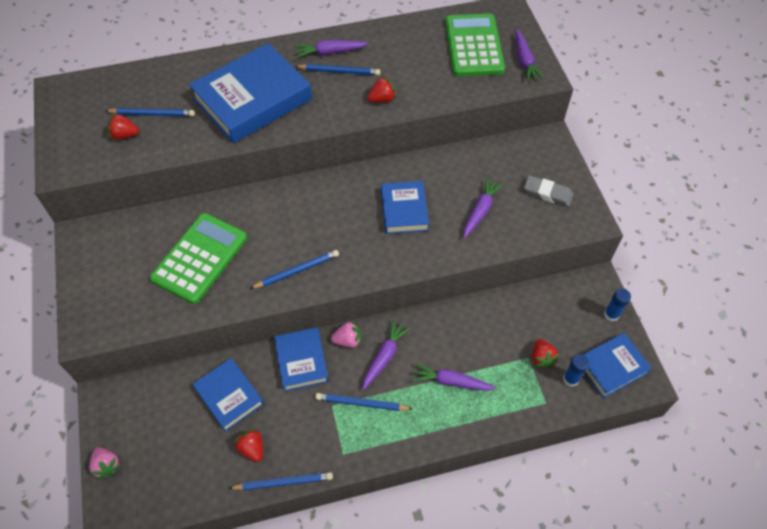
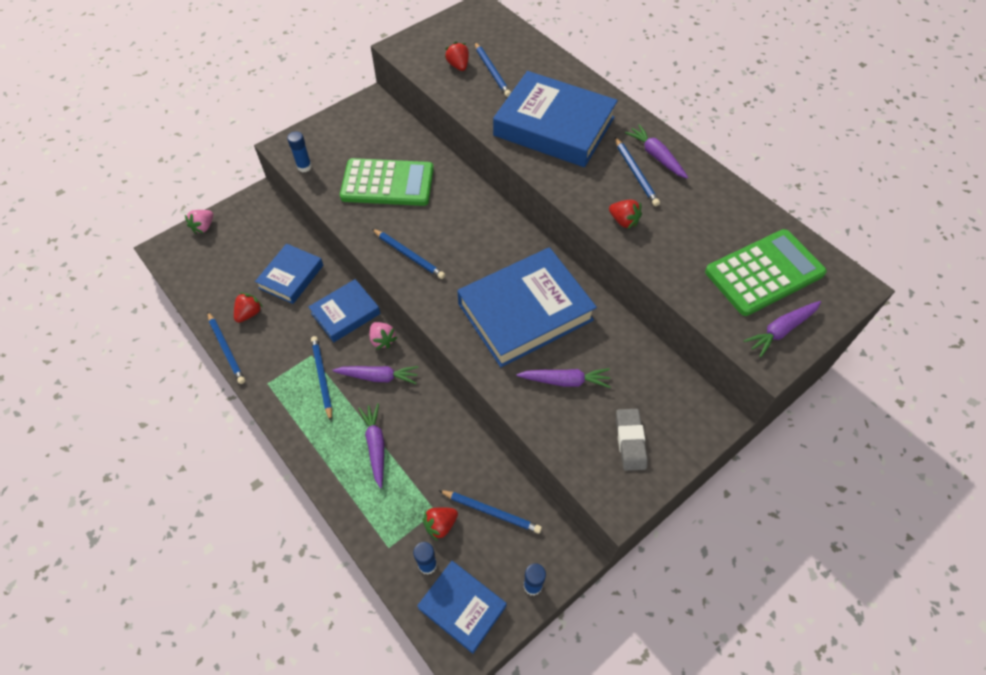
camera: 65 degrees right, 0 degrees up
blue book [381,181,429,234] -> blue book [457,247,597,367], size x1.80
none -> blue glue stick [287,131,312,172]
none -> blue pencil [439,490,542,534]

